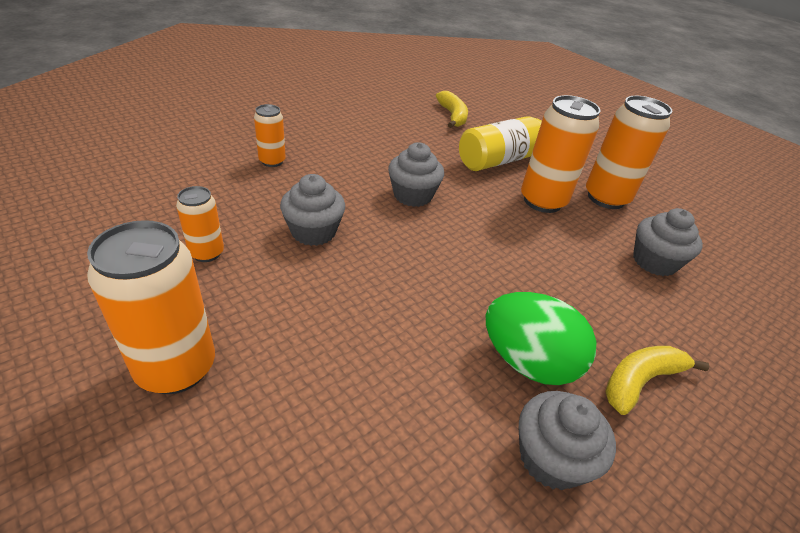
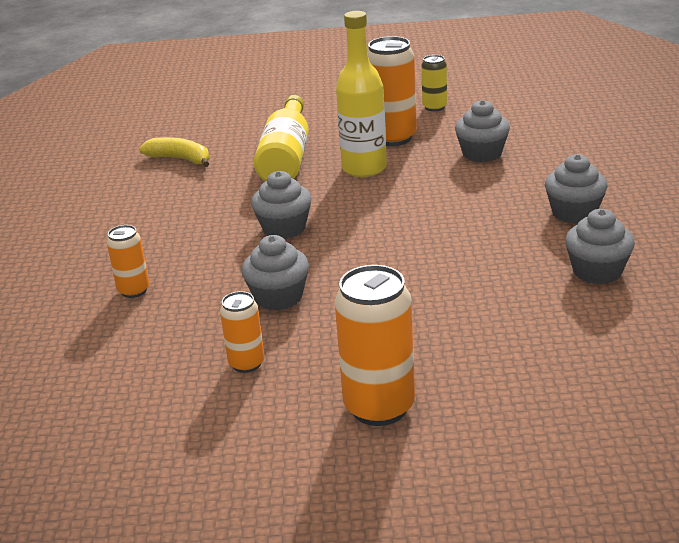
camera: 45 degrees left, 10 degrees down
green egg [486,292,596,385] -> none
orange can [521,95,601,213] -> yellow bottle [336,11,387,177]
yellow banana [605,346,710,415] -> grey cupcake [545,154,607,224]
none -> yellow can [421,55,447,112]

